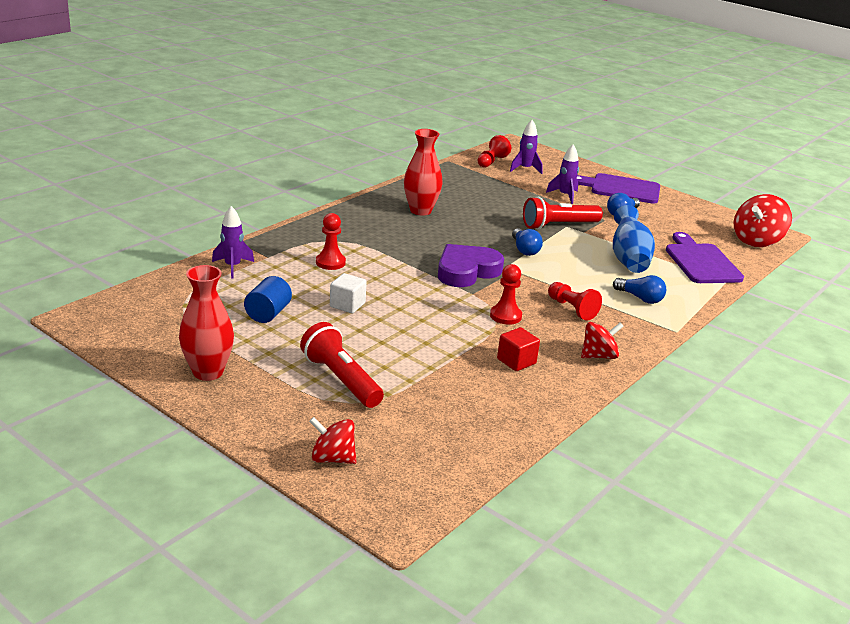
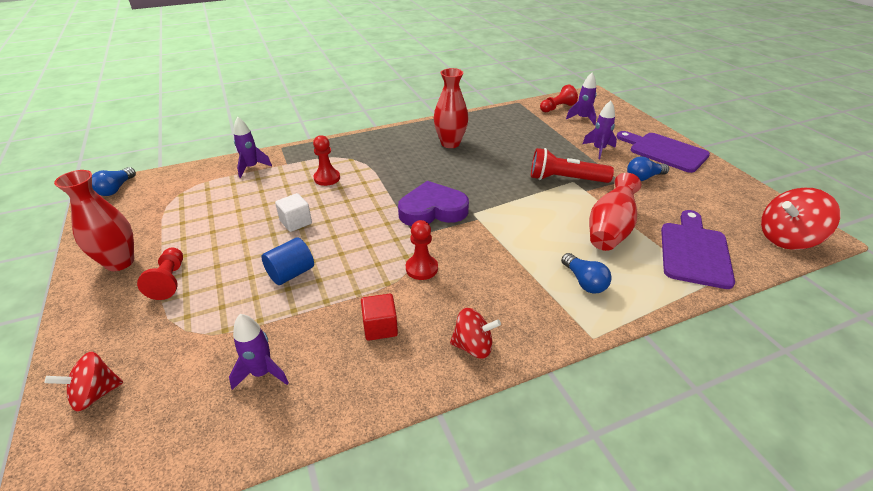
camera: 30 degrees right, 10 degrees up
blue cylinder [244,276,292,323] -> blue cylinder moved to [261,237,314,285]
red flashlight [300,322,384,408] -> none
red spinning top [309,417,357,464] -> red spinning top turned 75 degrees counterclockwise [44,351,123,412]
blue light bulb [512,228,543,256] -> blue light bulb moved to [92,167,136,196]
red pawn [548,282,602,321] -> red pawn moved to [137,248,183,300]
blue vase [613,205,655,273] -> red vase [589,173,641,251]
none -> purple rocket [229,314,289,390]

